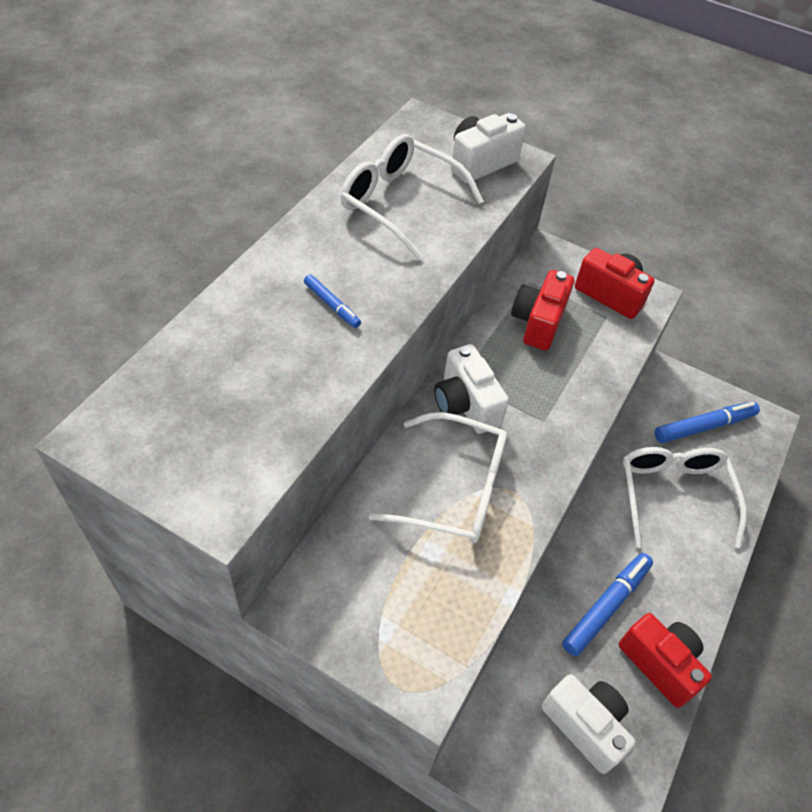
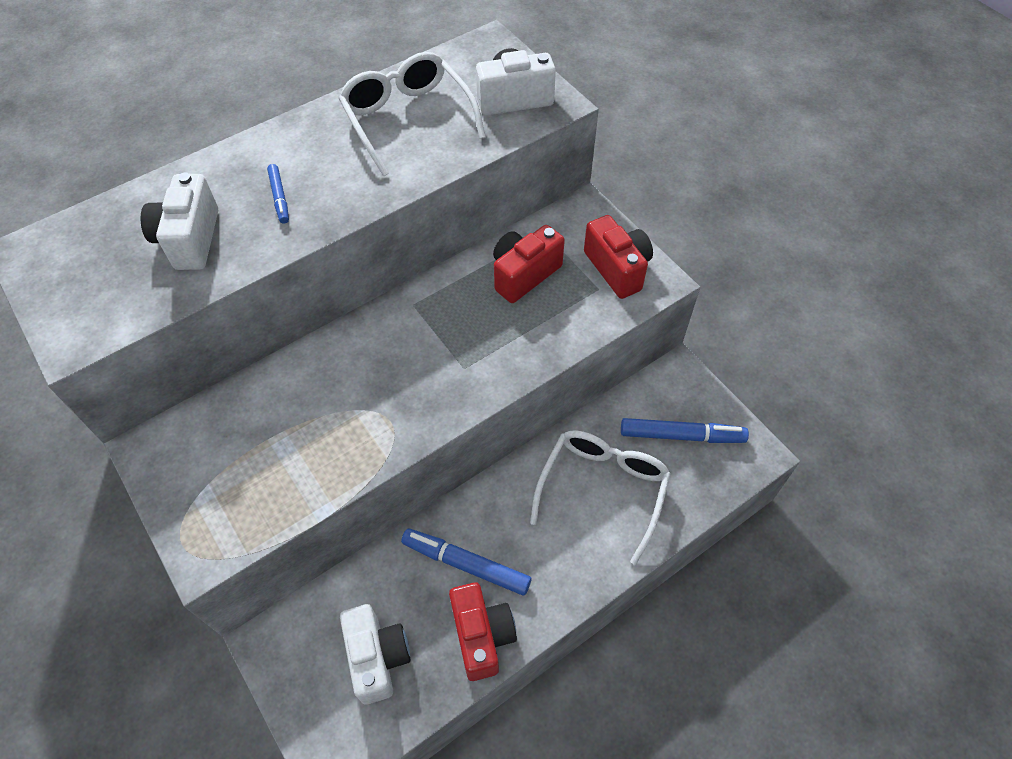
camera: 30 degrees right, 5 degrees up
white glasses [369,412,507,543] -> none
white camera [434,344,509,434] -> white camera moved to [140,172,218,270]
blue marker [562,553,653,656] -> blue marker turned 135 degrees counterclockwise [401,528,531,596]

